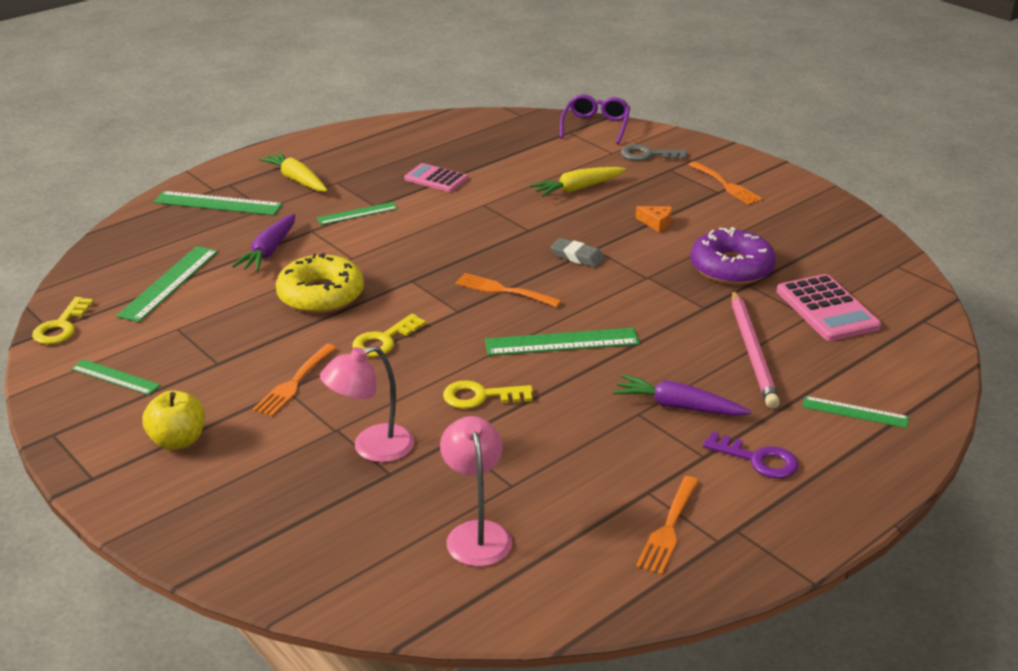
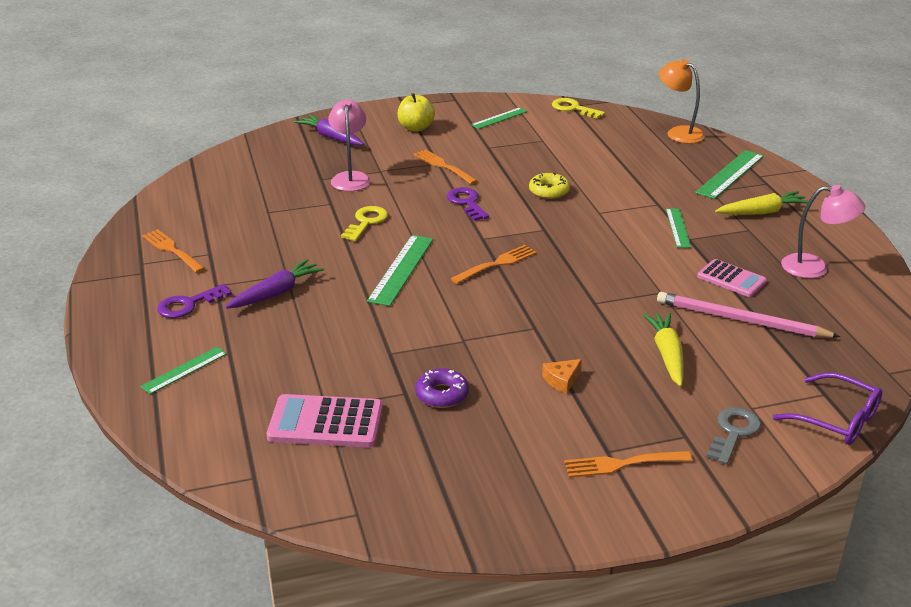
camera: 115 degrees right, 0 degrees up
green ruler [116,246,218,322] -> none
purple carrot [232,214,295,272] -> purple carrot moved to [294,114,364,146]
yellow donut [276,253,364,313] -> yellow donut [529,173,570,199], size x0.58
yellow key [352,314,426,357] -> purple key [447,187,489,221]
pink calculator [404,163,468,192] -> pink calculator turned 75 degrees clockwise [697,259,767,297]
pink lamp [440,416,512,567] -> pink lamp moved to [781,185,865,278]
grey eraser [551,238,605,268] -> none
purple donut [690,227,776,285] -> purple donut [415,368,469,408], size x0.58
pink pencil [732,290,780,409] -> pink pencil moved to [657,292,840,338]
none -> orange lamp [659,59,705,144]

